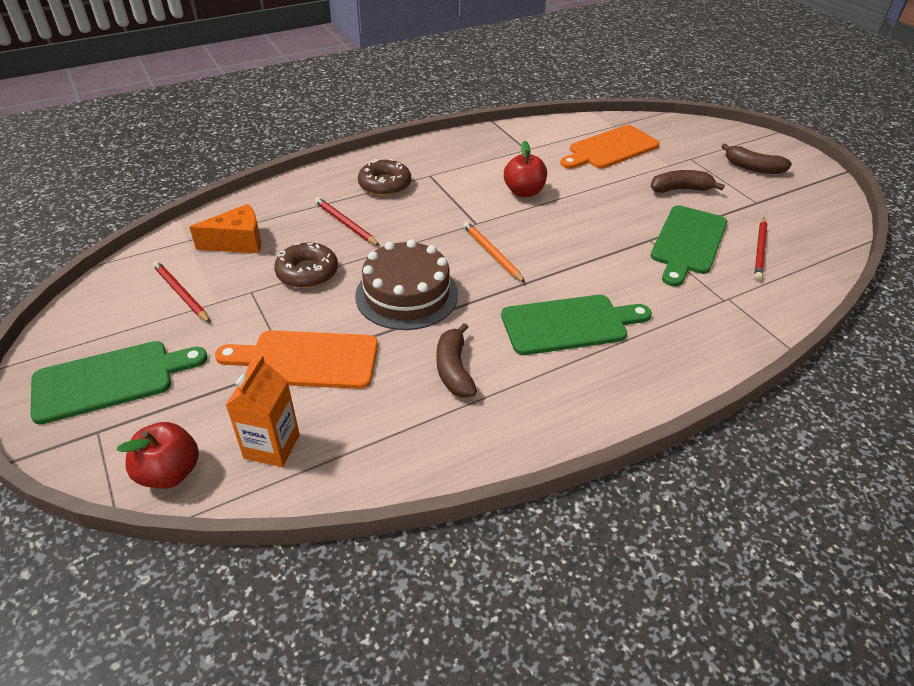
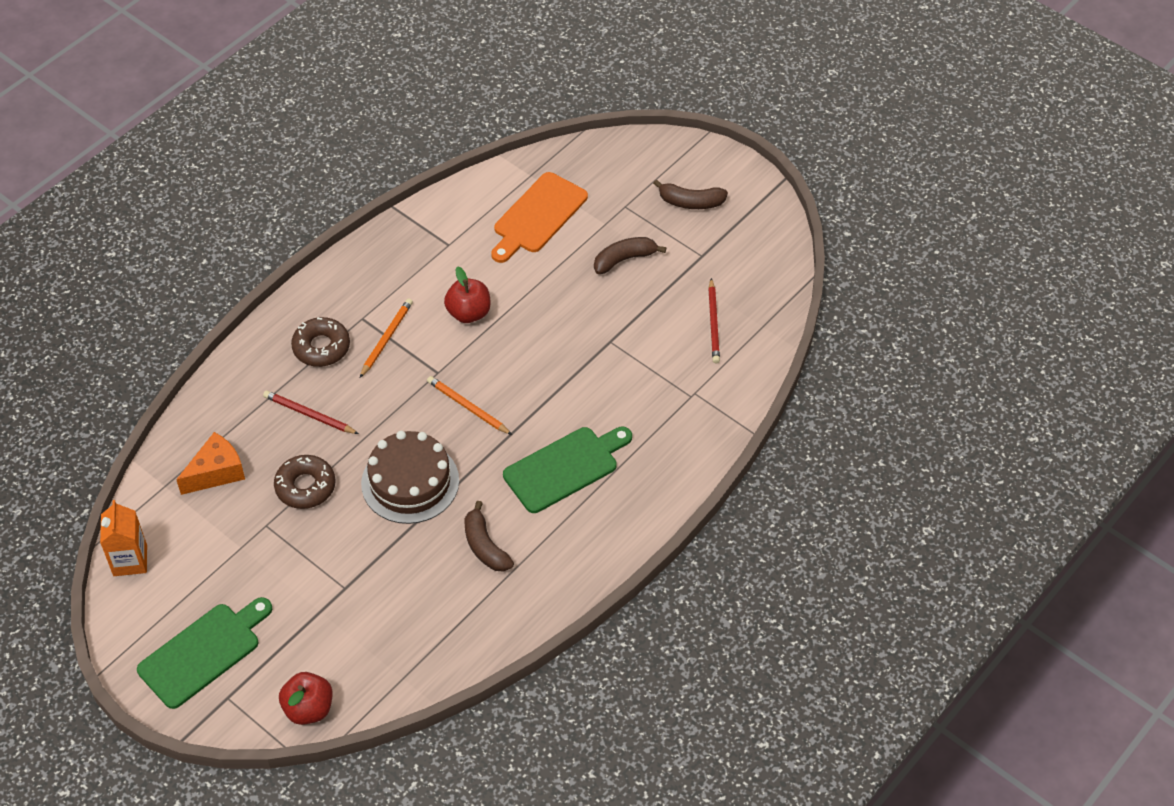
camera: 20 degrees left, 10 degrees up
red pencil [153,261,210,323] -> none
orange cutting board [215,330,378,389] -> none
orange carton [225,355,300,467] -> orange carton moved to [100,500,147,576]
green cutting board [651,205,727,287] -> none
none -> orange pencil [360,299,413,378]

